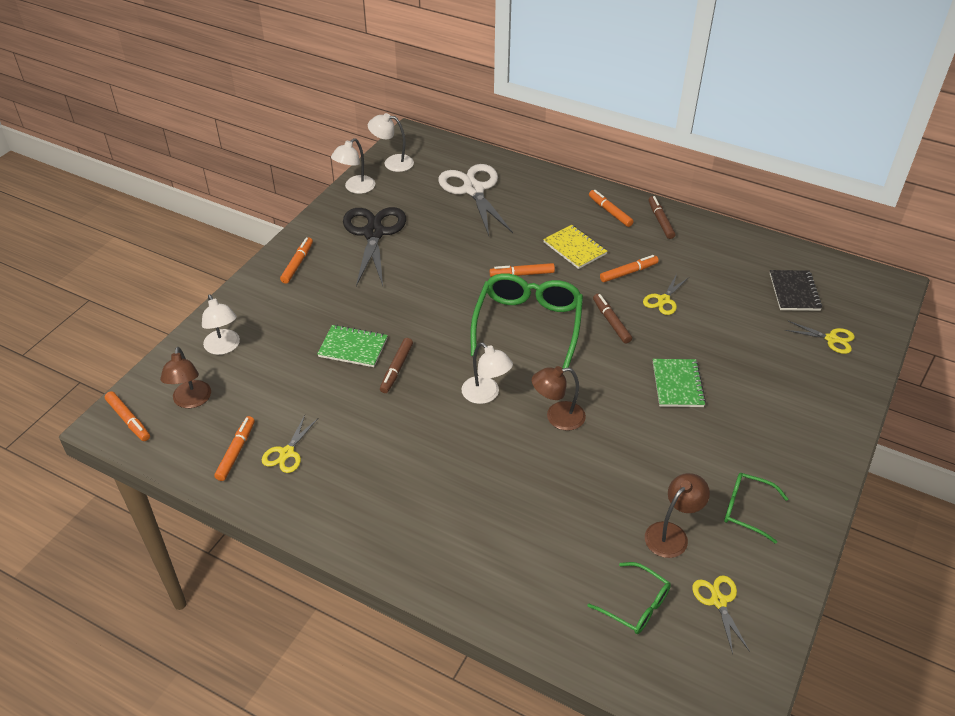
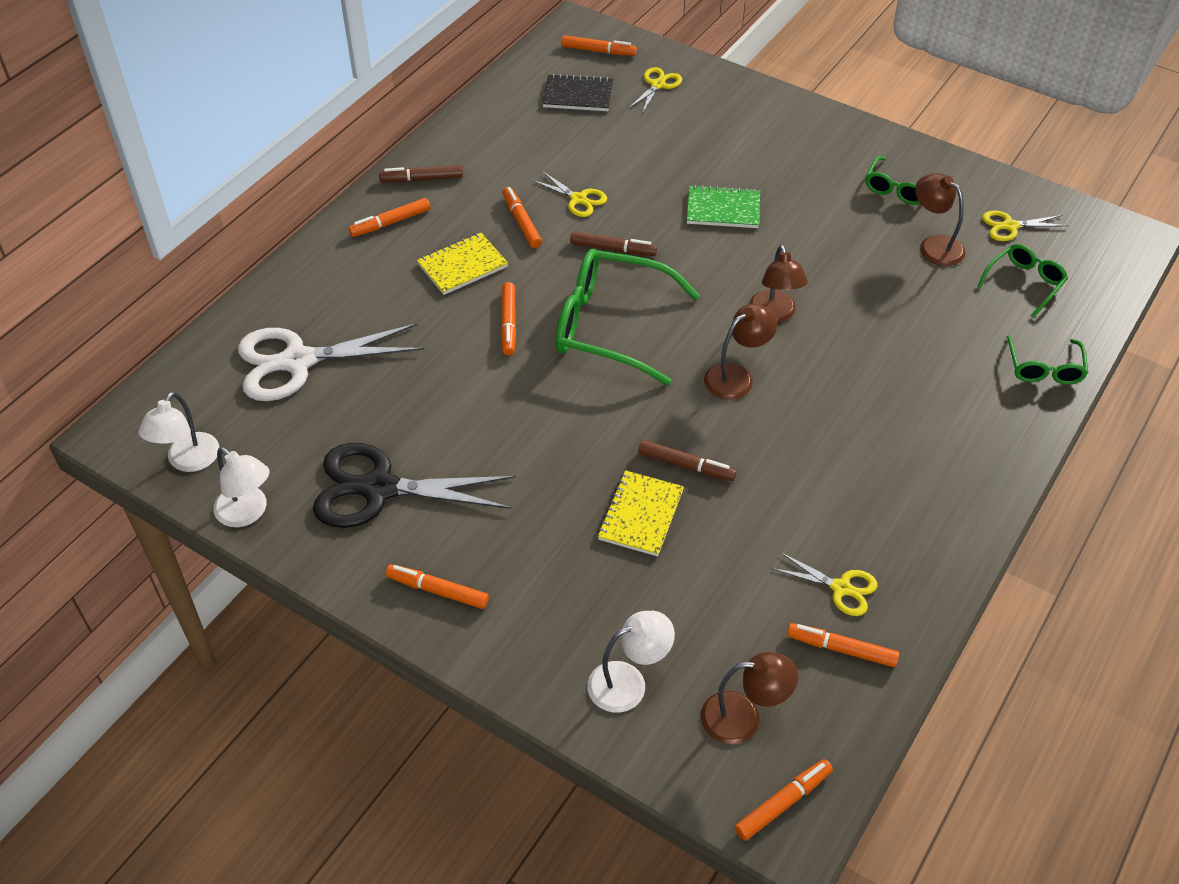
camera: 85 degrees left, 5 degrees up
green notebook [317,325,388,367] -> yellow notebook [598,470,684,556]
white lamp [462,342,513,404] -> brown lamp [704,304,777,400]
brown marker [593,294,632,344] -> brown marker turned 150 degrees counterclockwise [570,231,657,256]
none -> orange marker [561,35,637,56]
none -> green glasses [1007,335,1088,385]

